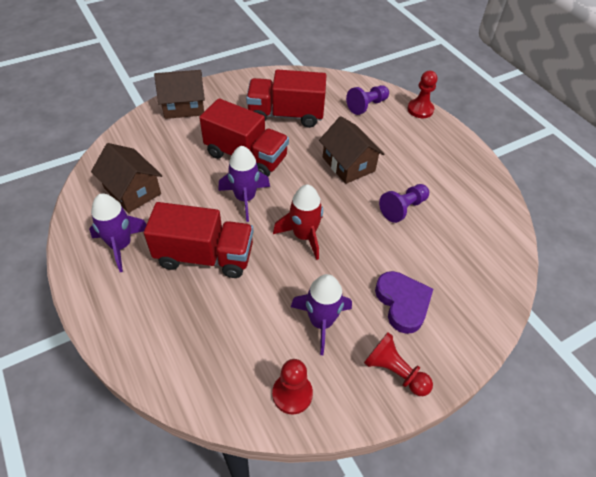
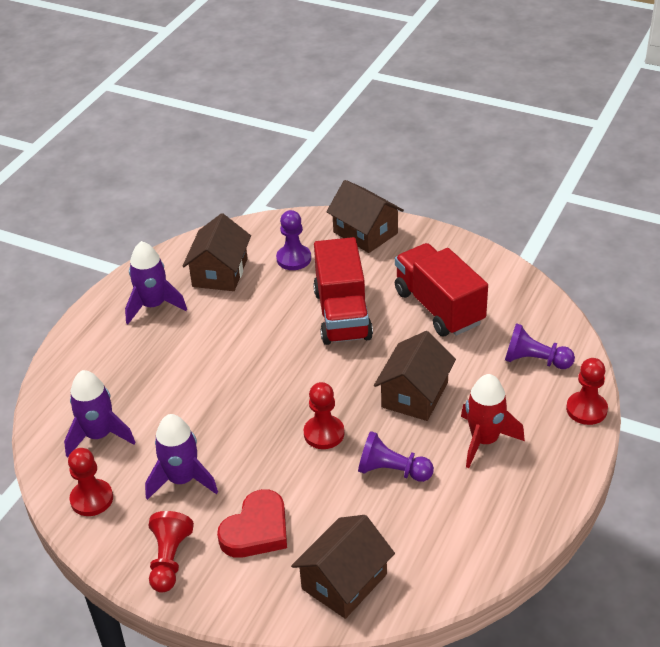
camera: 60 degrees right, 10 degrees down
red truck [144,202,253,278] -> none
purple rocket [218,146,270,222] -> purple rocket moved to [64,370,136,457]
red rocket [273,185,323,260] -> red rocket moved to [461,374,525,468]
purple heart [375,271,433,334] -> red heart [217,489,287,558]
none -> purple pawn [276,210,311,270]
none -> brown house [291,515,395,619]
none -> red pawn [304,382,344,449]

